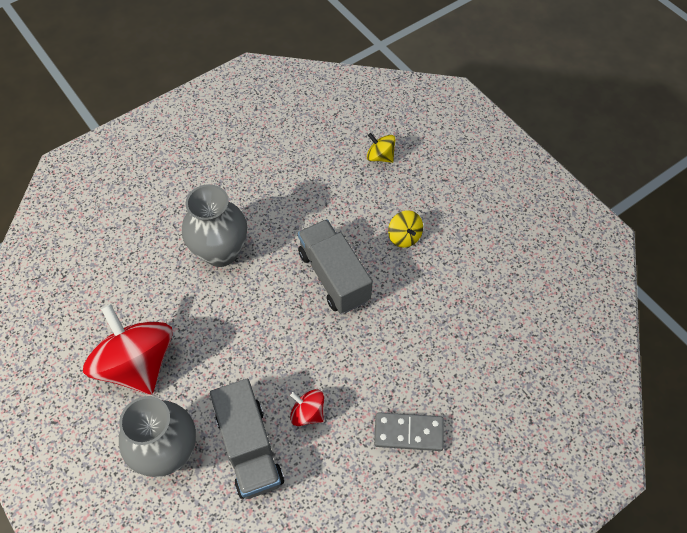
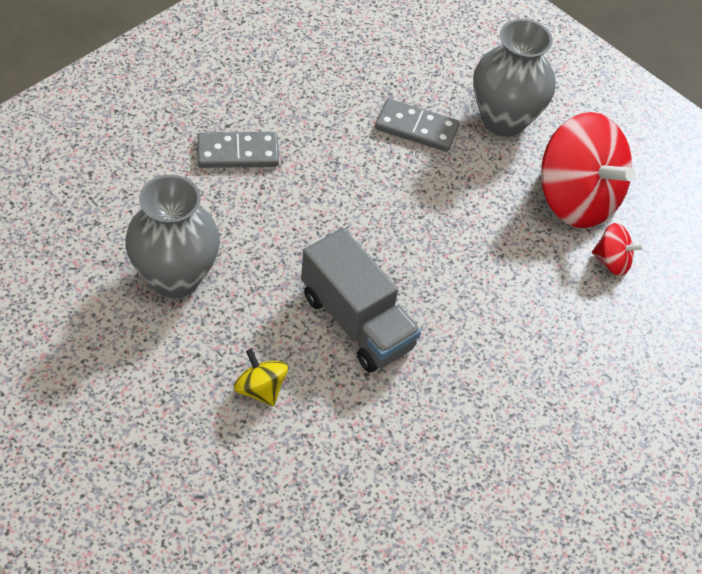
camera: 165 degrees right, 5 degrees down
grey vase [182,184,247,267] -> grey vase moved to [125,175,220,298]
grey truck [210,379,284,499] -> grey domino [375,99,459,152]
red spinning top [290,389,324,426] -> red spinning top moved to [592,223,644,276]
yellow spinning top [367,133,396,163] -> none

